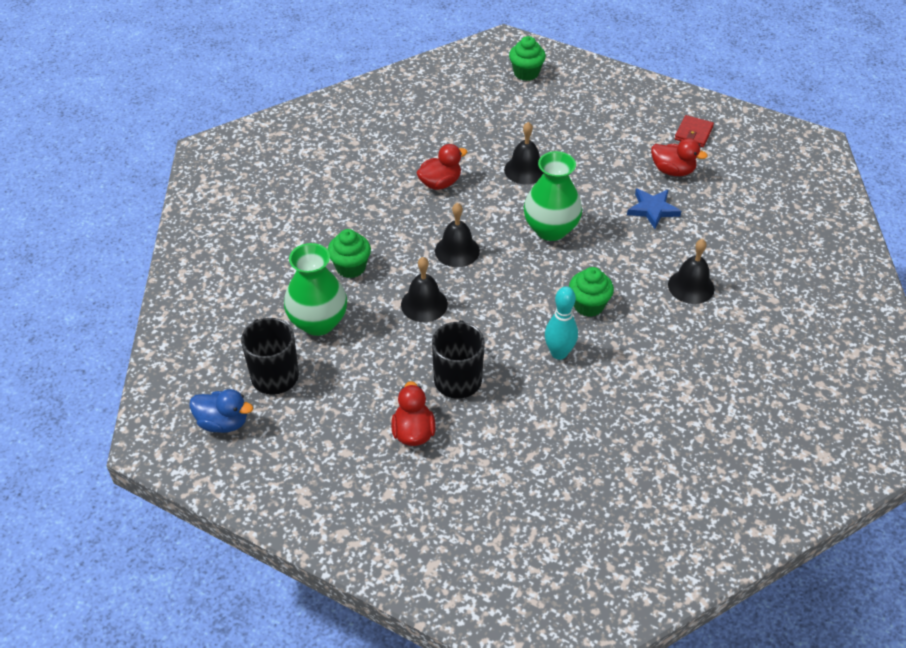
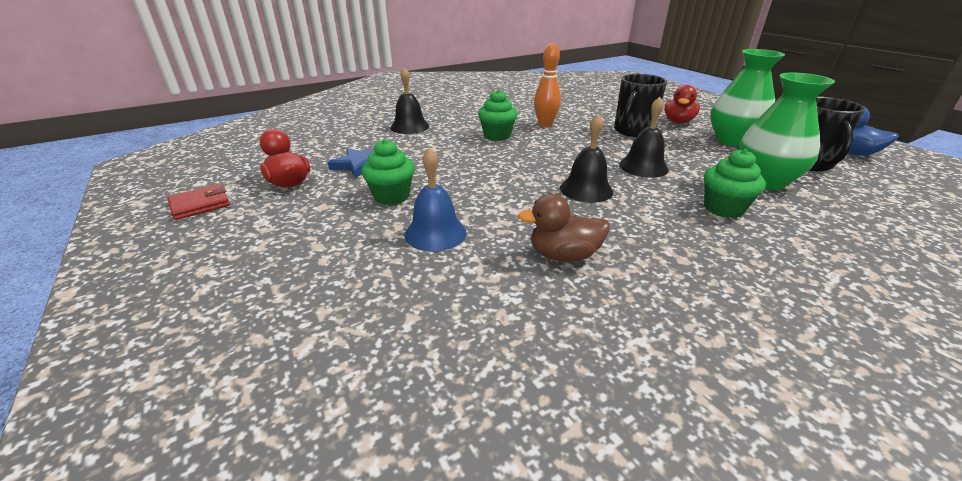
camera: 150 degrees left, 15 degrees down
red duck [417,144,467,190] -> brown duck [518,194,610,262]
black bell [504,122,543,185] -> blue bell [404,148,466,251]
green cupcake [509,36,546,81] -> green cupcake moved to [361,139,415,205]
green vase [524,151,582,241] -> green vase moved to [710,49,785,147]
turquoise bowling pin [545,286,578,360] -> orange bowling pin [534,43,561,127]

